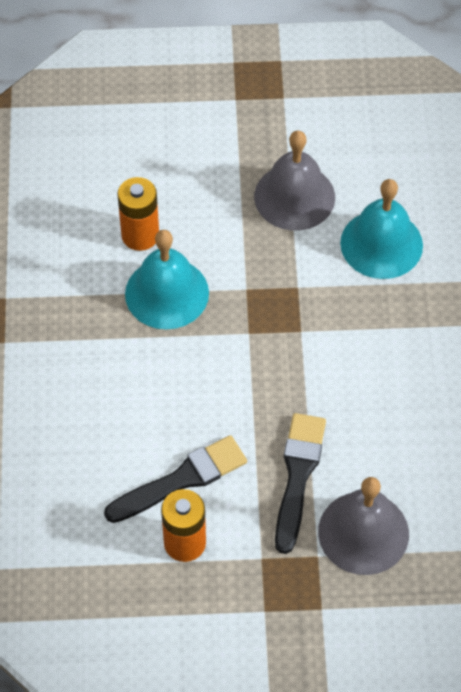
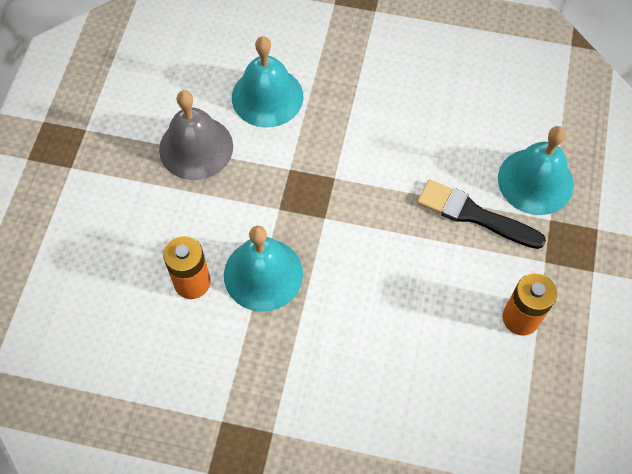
camera: 75 degrees left, 5 degrees up
black brush [104,435,247,523] -> none
grey bell [318,477,409,575] -> turquoise bell [498,126,574,215]

